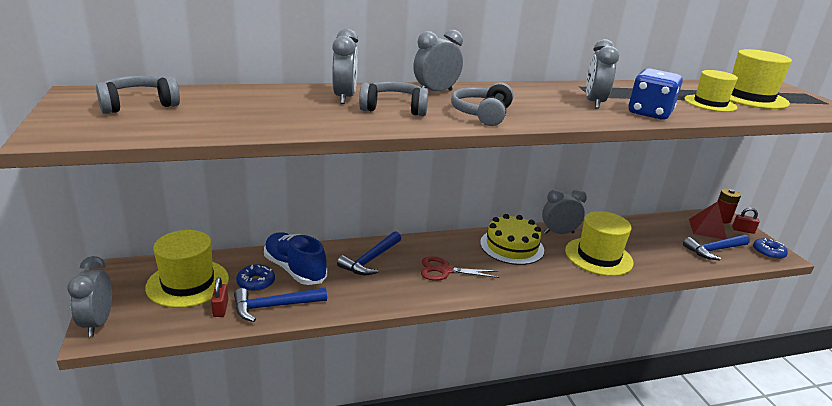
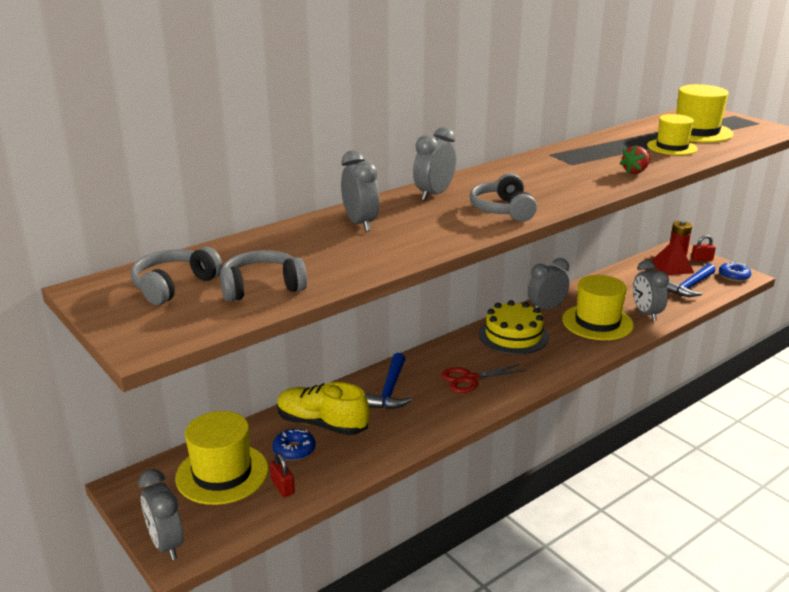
camera: 20 degrees left, 0 degrees up
blue hammer [234,288,327,322] -> none
blue shoe [264,233,327,285] -> yellow shoe [277,382,369,435]
grey headphones [359,81,429,116] -> grey headphones moved to [220,250,307,302]
grey clock [586,39,619,109] -> grey clock moved to [633,260,669,321]
blue dice [628,68,682,120] -> red strawberry [620,145,650,174]

